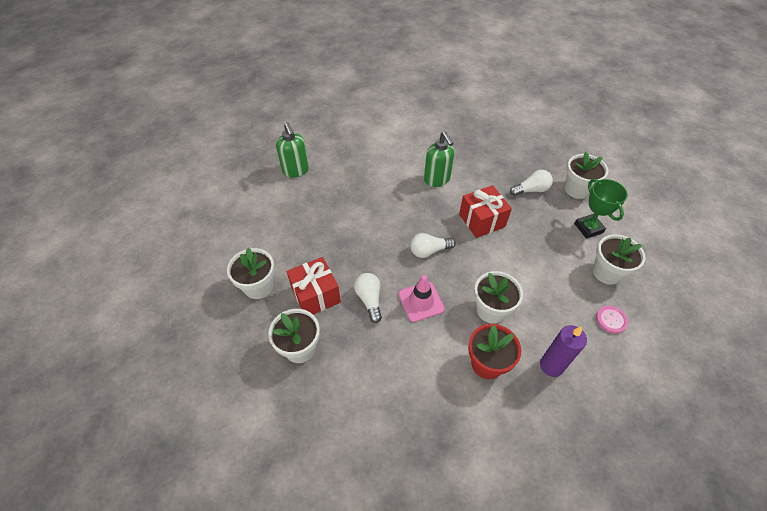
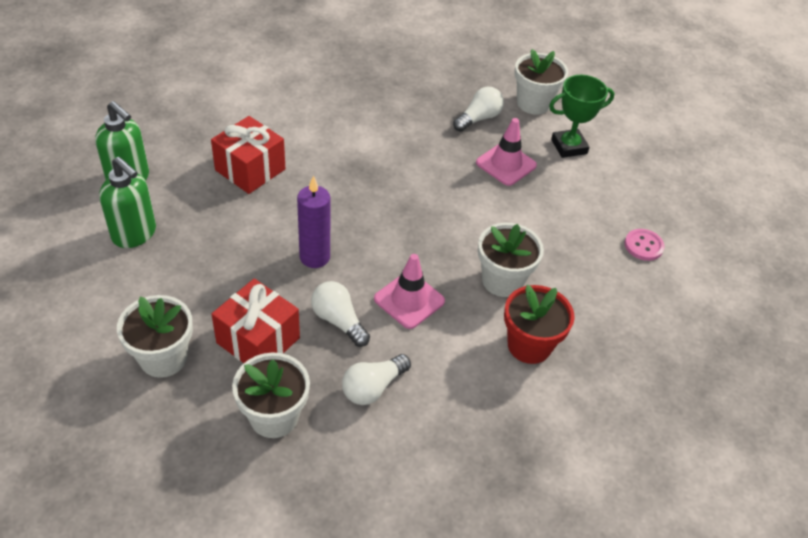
camera: 30 degrees left, 5 degrees down
white light bulb [410,233,456,258] -> white light bulb moved to [342,354,411,405]
green soap dispenser [424,131,455,187] -> green soap dispenser moved to [99,157,156,248]
red gift [459,185,512,238] -> red gift moved to [211,116,285,194]
purple candle [540,325,587,377] -> purple candle moved to [297,175,330,268]
green trophy [574,179,628,239] -> green trophy turned 60 degrees counterclockwise [549,75,614,158]
white flower pot [593,234,646,285] -> none
none -> pink traffic cone [476,118,537,186]

